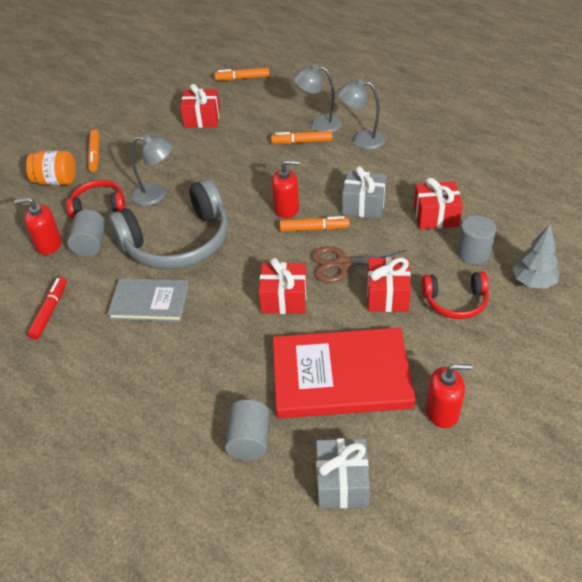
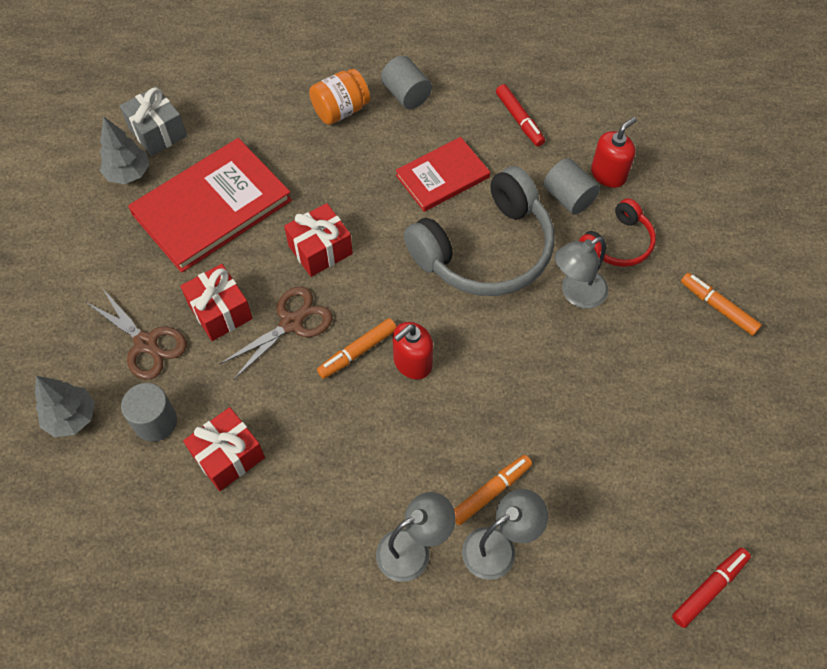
camera: 140 degrees right, 15 degrees up
orange jar [26,151,76,185] -> orange jar moved to [309,69,370,125]
grey book [107,278,189,322] -> red book [395,137,490,212]
grey headphones [108,179,228,269] -> grey headphones turned 150 degrees counterclockwise [404,166,555,296]
red gift [180,84,220,128] -> none
orange marker [214,67,269,80] -> red marker [672,548,751,628]
grey cylinder [225,400,269,460] -> grey cylinder moved to [381,56,432,109]
grey gift [342,166,387,219] -> none
red headphones [421,272,489,319] -> brown scissors [86,288,187,380]
red soap dispenser [425,364,472,428] -> none
none -> grey tree [100,116,150,184]

